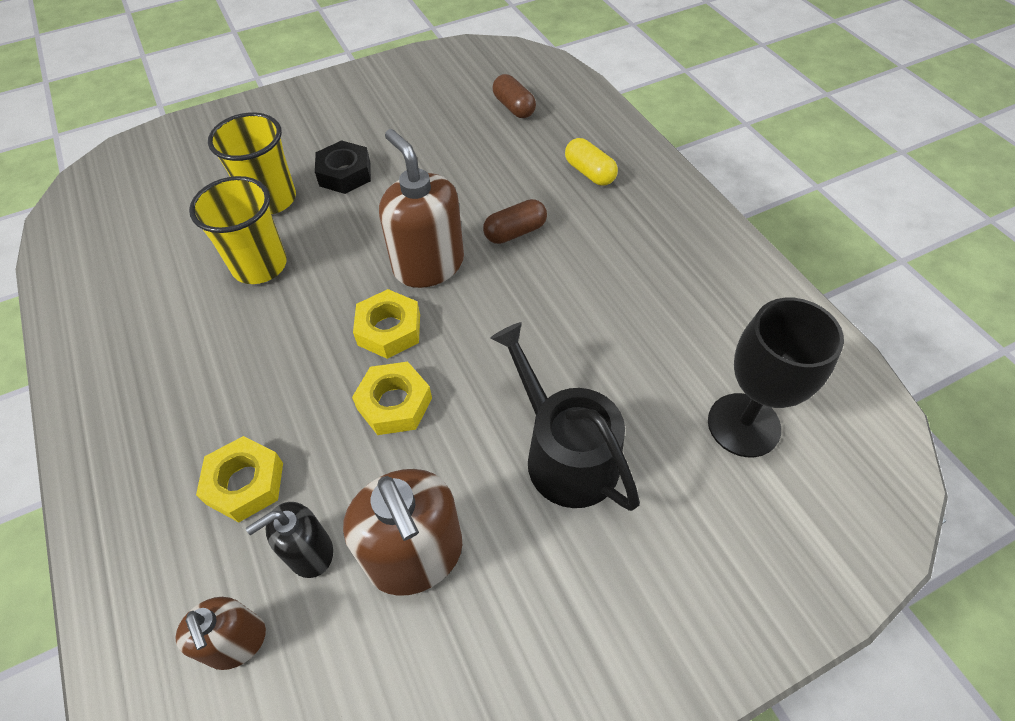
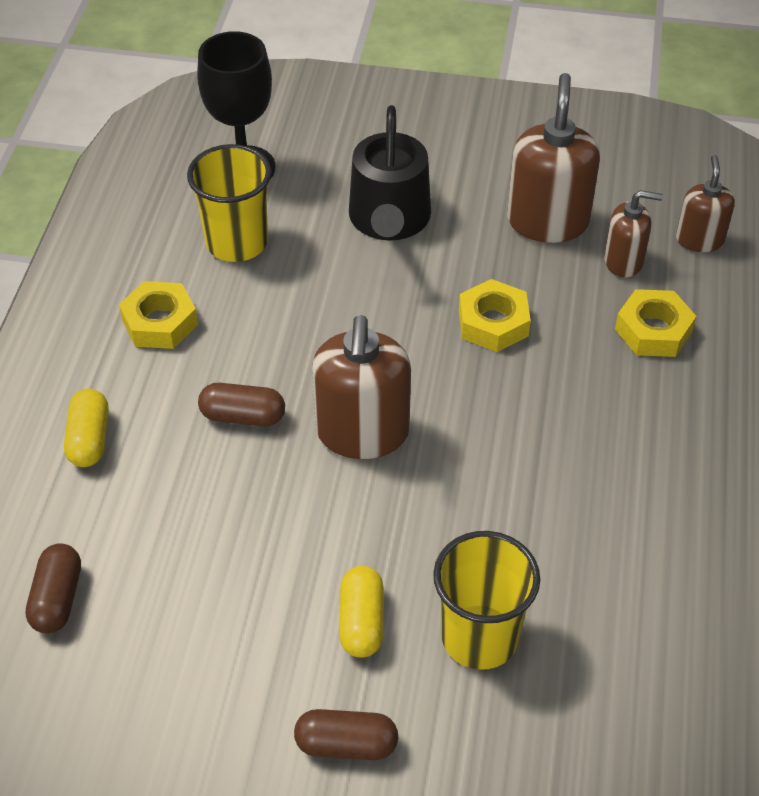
camera: 145 degrees left, 5 degrees down
yellow cup [189,176,287,284] -> yellow cup moved to [187,144,271,262]
black soap dispenser [246,502,333,578] -> brown soap dispenser [604,190,663,277]
black nut [315,140,371,194] -> yellow capsule [339,566,384,658]
yellow nut [353,289,420,359] -> yellow nut moved to [119,281,198,349]
none -> brown capsule [294,709,398,760]

